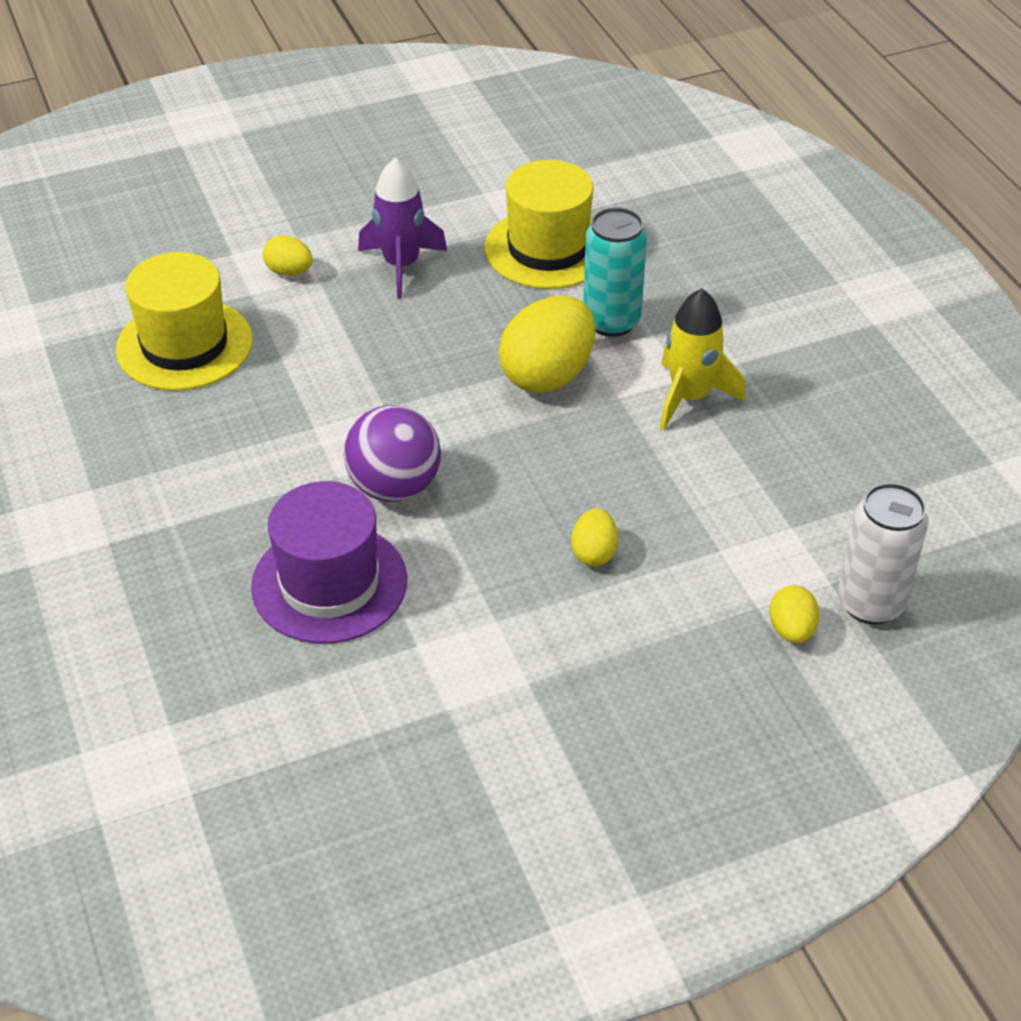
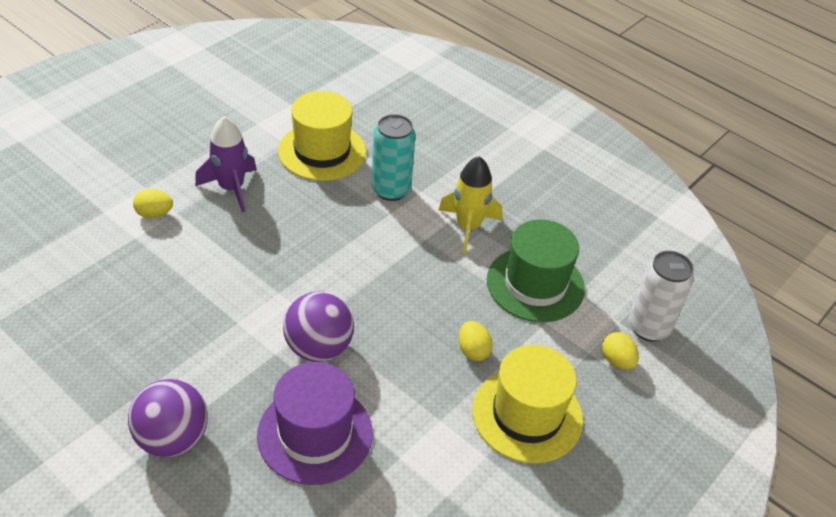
camera: 30 degrees left, 0 degrees up
yellow hat [116,252,253,391] -> yellow hat moved to [472,345,583,463]
yellow egg [499,296,596,393] -> none
none -> purple ball [128,379,208,457]
none -> green hat [487,220,585,322]

